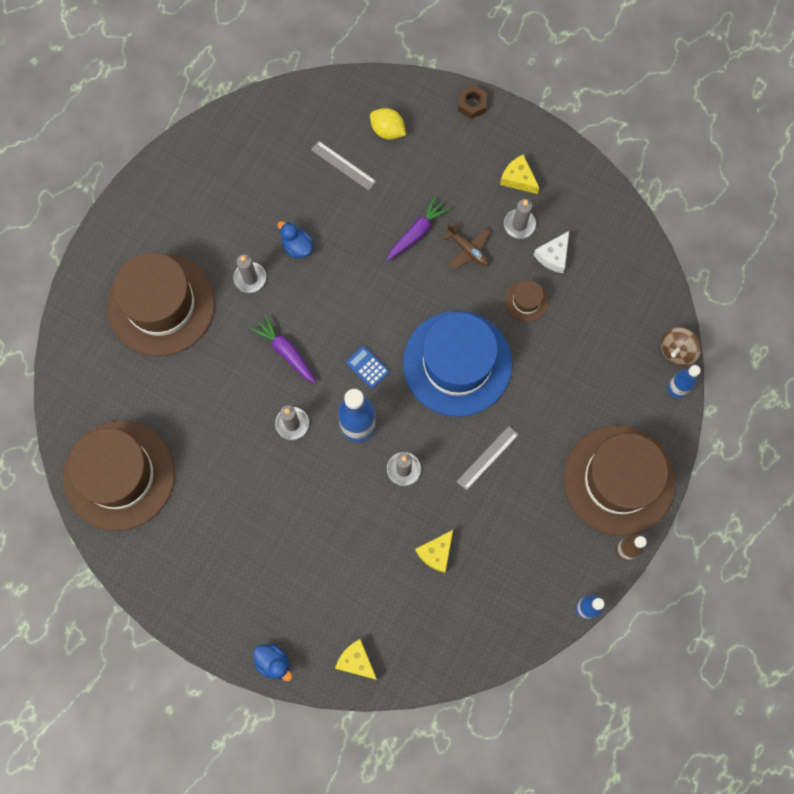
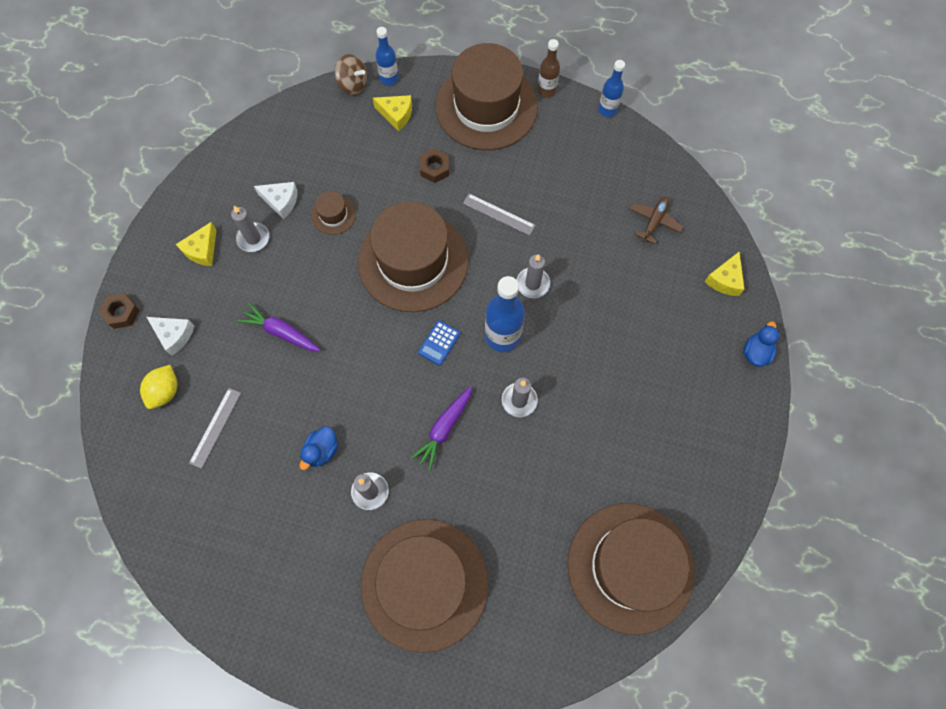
camera: 105 degrees left, 5 degrees down
blue hat [403,311,512,417] -> brown hat [358,201,469,312]
yellow cheese [415,530,453,573] -> yellow cheese moved to [373,95,412,131]
brown plane [442,223,490,270] -> brown plane moved to [629,197,683,244]
none -> white cheese [147,317,194,356]
none -> brown nut [420,148,449,183]

